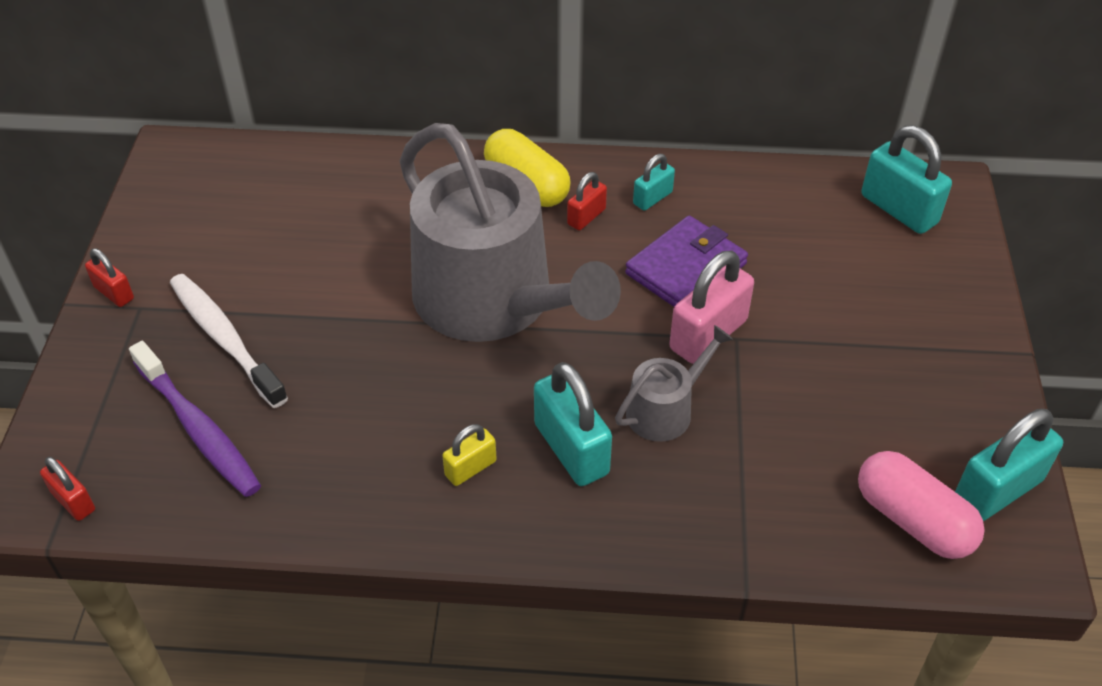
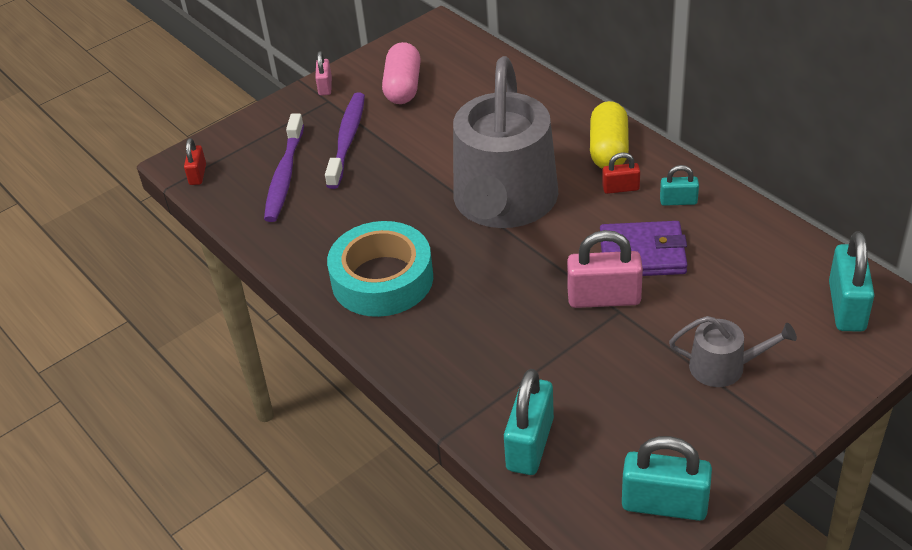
camera: 50 degrees right, 5 degrees down
red padlock [85,248,134,307] -> pink padlock [315,51,332,96]
white toothbrush [170,274,288,408] -> purple toothbrush [325,93,365,189]
yellow padlock [442,424,497,486] -> turquoise tape [327,221,433,317]
turquoise padlock [534,362,612,486] -> turquoise padlock moved to [504,369,554,475]
grey watering can [615,325,733,442] -> grey watering can moved to [669,316,797,387]
pink capsule [858,451,985,559] -> pink capsule moved to [382,42,421,104]

